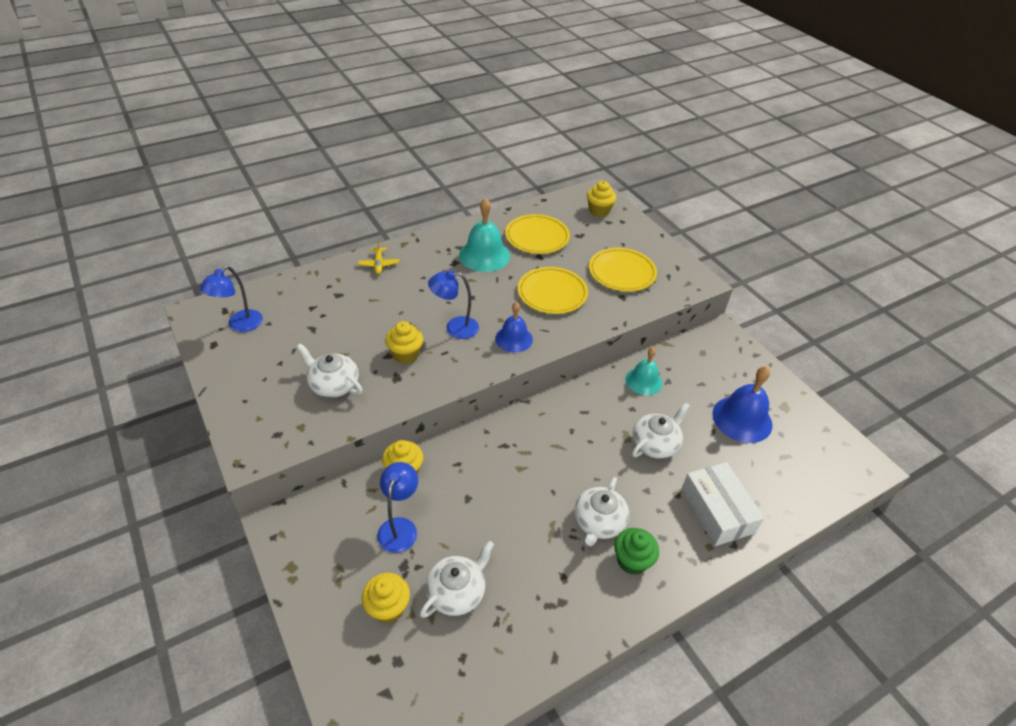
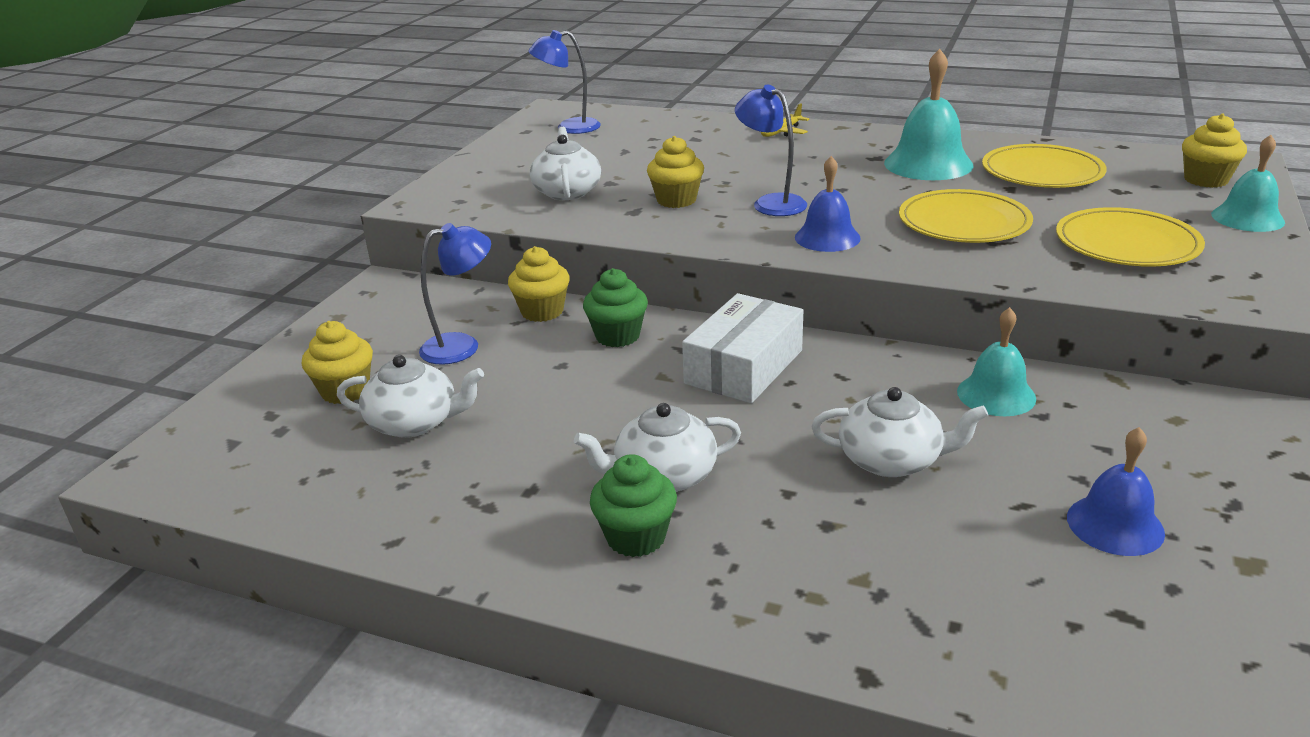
camera: 55 degrees right, 15 degrees down
white box [681,462,764,546] -> white box moved to [682,293,803,403]
blue bell [712,366,772,443] -> blue bell [1067,427,1165,556], size x0.65
none -> green cupcake [583,268,648,347]
none -> turquoise bell [1211,135,1285,232]

